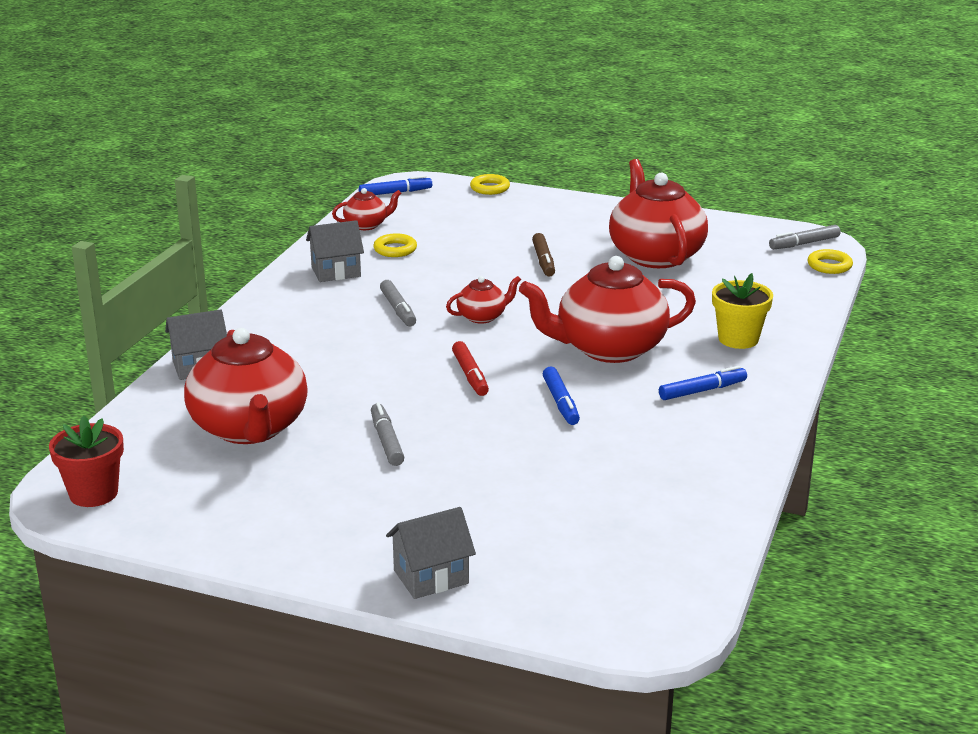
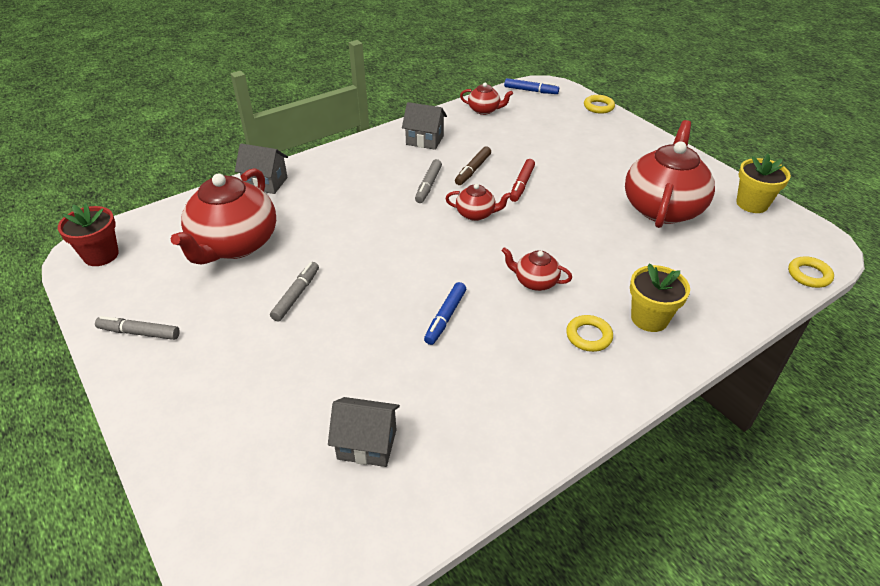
camera: 35 degrees right, 15 degrees up
yellow ring [373,233,417,257] -> yellow ring moved to [566,315,613,352]
grey house [386,507,476,599] -> grey house moved to [328,397,400,467]
red marker [452,341,489,396] -> red marker moved to [510,159,535,202]
red teapot [519,256,696,363] -> red teapot [502,247,572,291], size x0.47
brown marker [532,233,555,277] -> brown marker moved to [455,146,491,185]
blue marker [659,366,747,400] -> none
grey marker [769,225,841,250] -> grey marker moved to [95,316,180,340]
none -> yellow flower pot [737,154,791,213]

